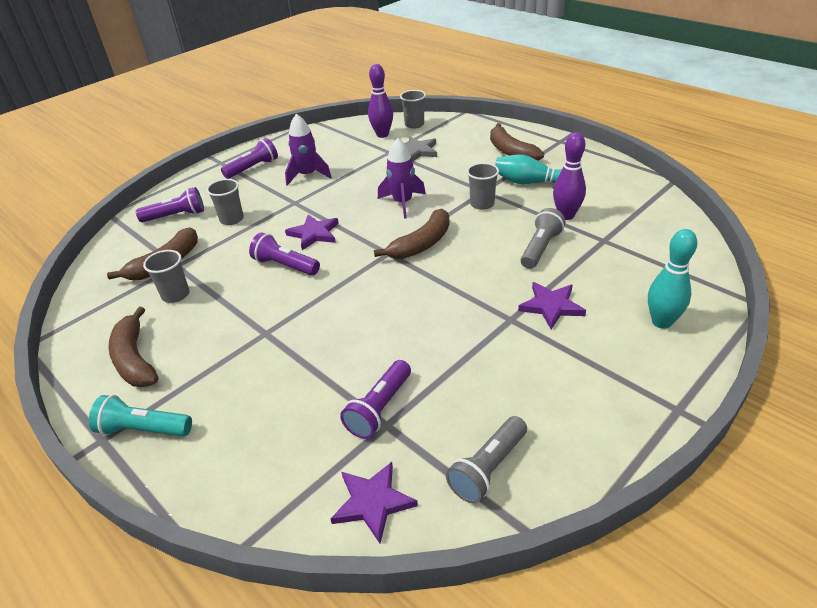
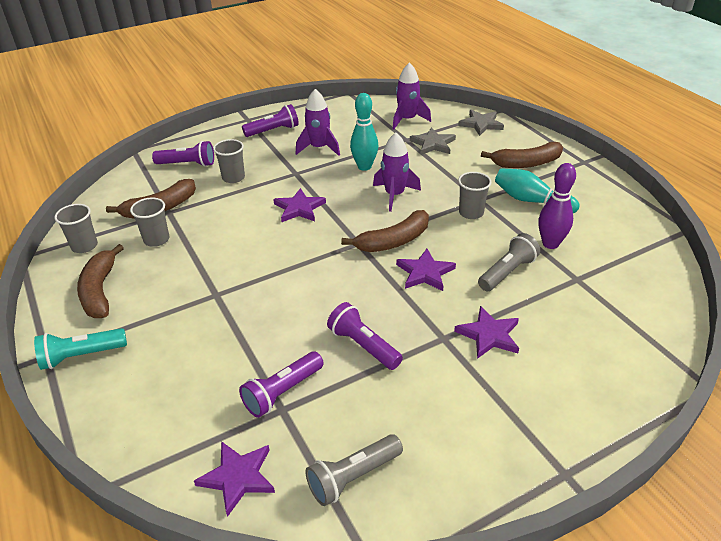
camera: 15 degrees right, 0 degrees up
turquoise flashlight [89,395,192,437] -> turquoise flashlight turned 45 degrees counterclockwise [34,328,127,370]
purple flashlight [249,232,320,276] -> purple flashlight moved to [327,302,403,370]
purple bowling pin [368,64,393,138] -> purple rocket [392,62,431,130]
grey cup [400,90,426,129] -> grey cup moved to [54,204,98,253]
brown banana [490,123,544,161] -> brown banana turned 90 degrees counterclockwise [481,142,563,168]
turquoise bowling pin [648,229,697,329] -> turquoise bowling pin moved to [350,93,378,171]
none -> purple star [396,249,456,291]
none -> grey star [458,110,504,136]

